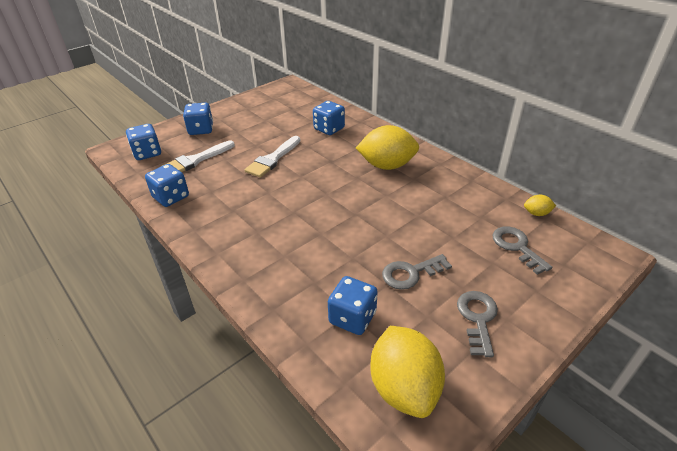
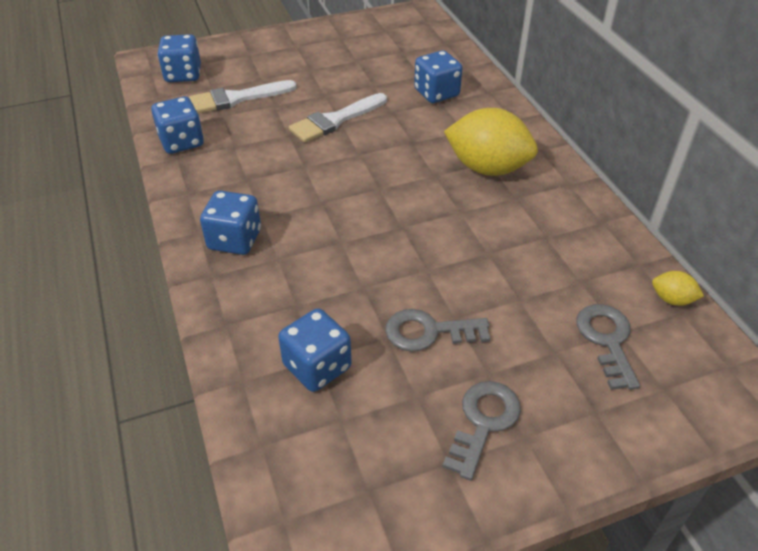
camera: 20 degrees right, 5 degrees up
blue dice [183,102,213,135] -> blue dice moved to [200,191,261,255]
yellow lemon [370,326,445,418] -> none

